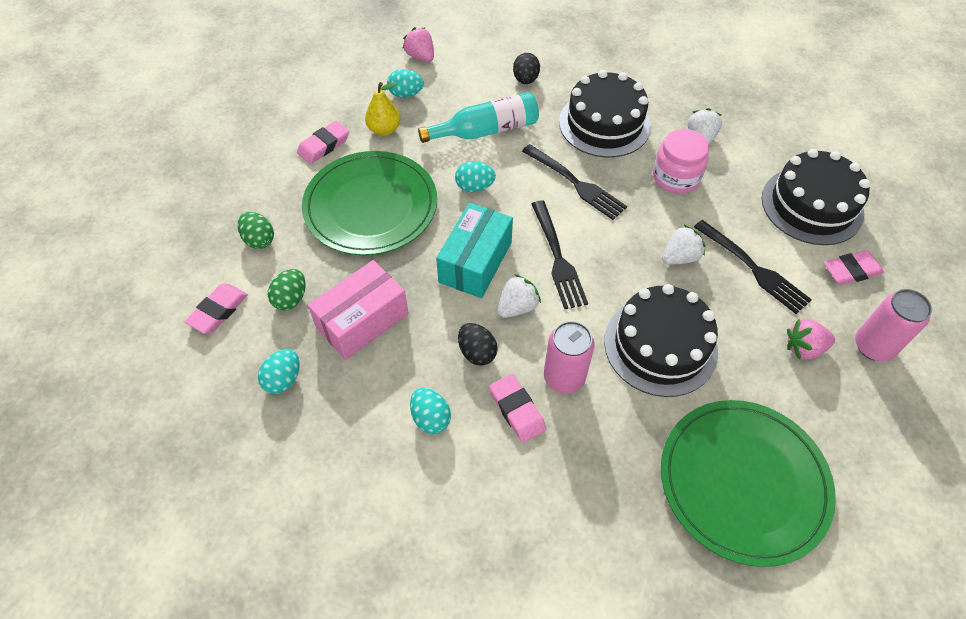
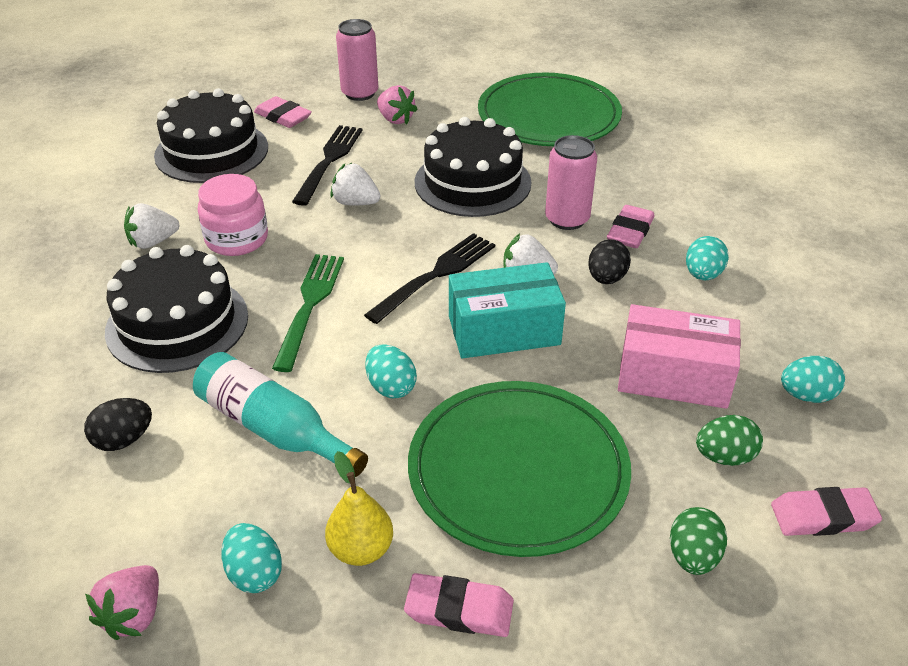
camera: 125 degrees left, 15 degrees down
black fork [522,144,627,220] -> green fork [272,254,344,372]

